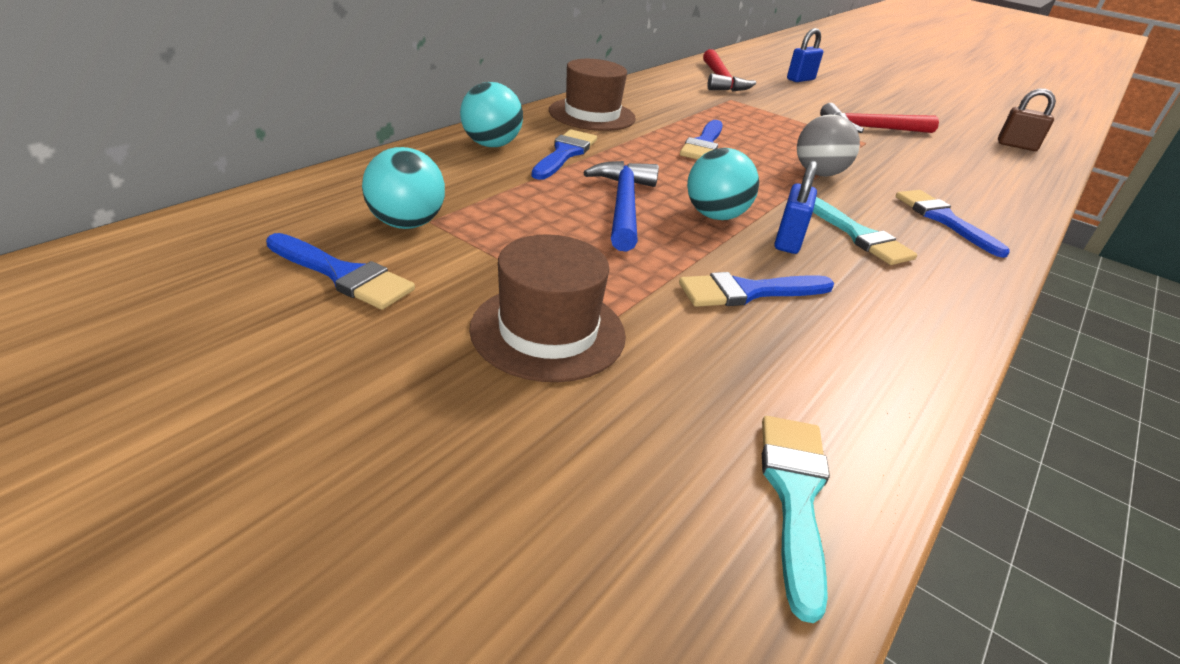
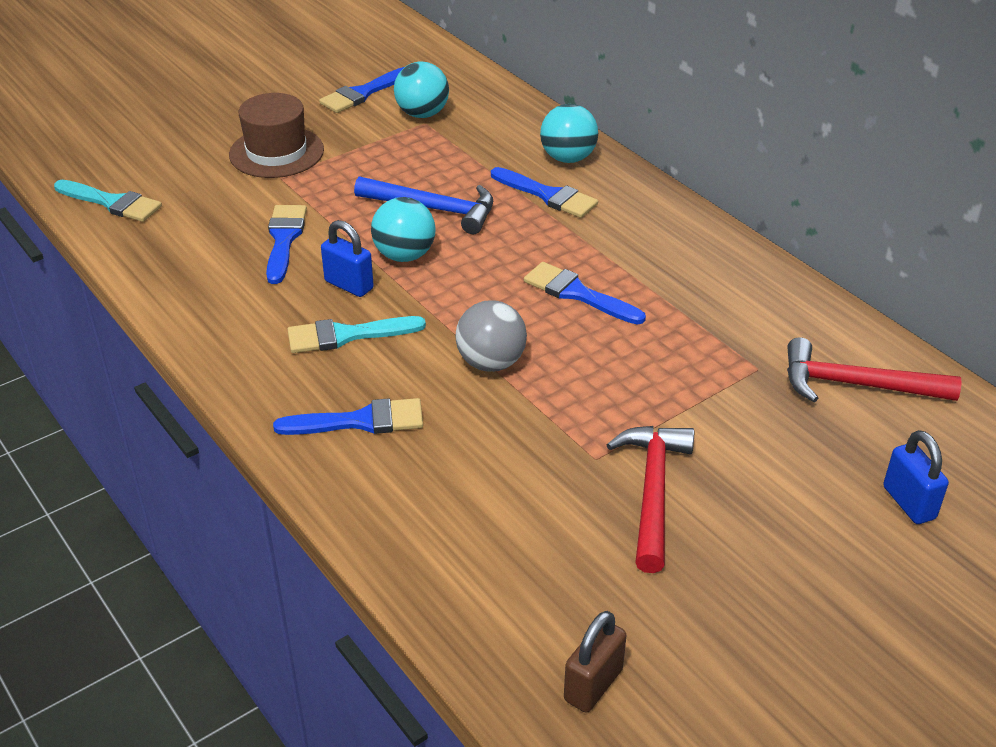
camera: 110 degrees right, 5 degrees up
brown hat [549,59,636,131] -> none

